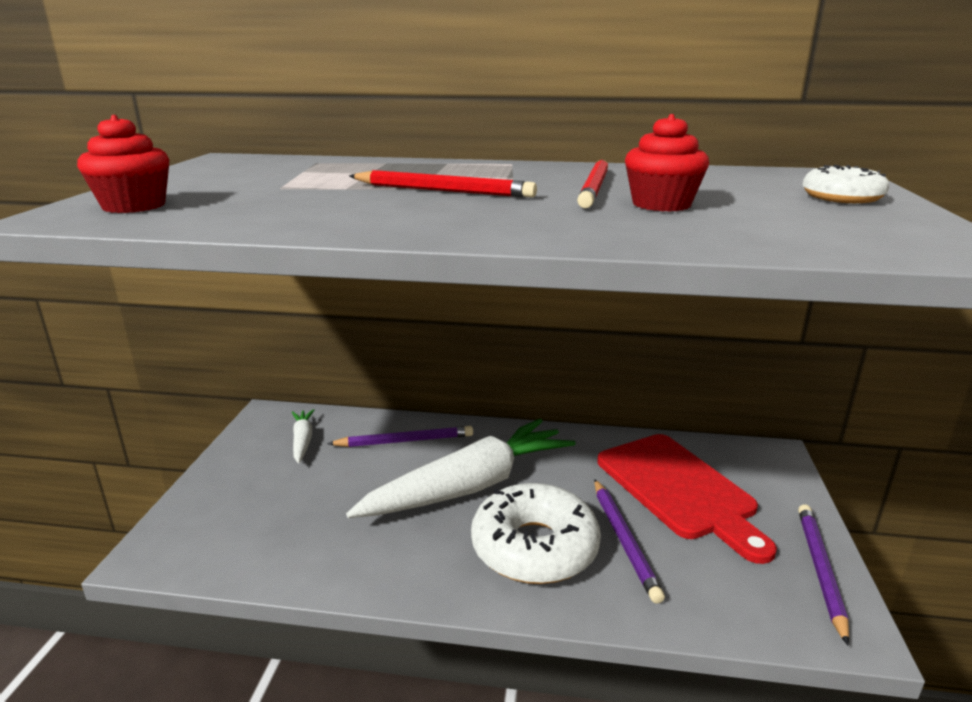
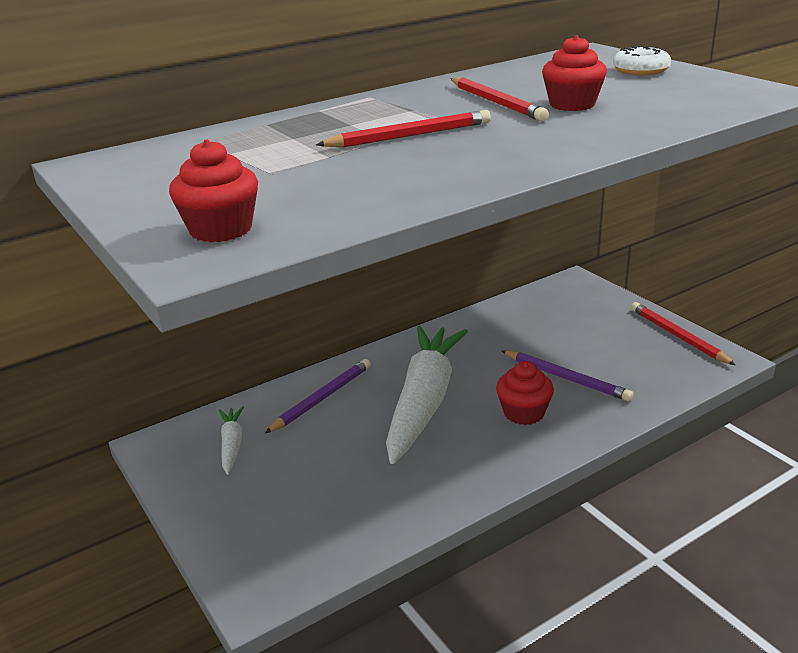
camera: 40 degrees left, 5 degrees up
white carrot [292,409,314,463] -> white carrot turned 45 degrees clockwise [219,406,244,475]
white donut [471,483,601,584] -> red cupcake [496,361,554,425]
red cutting board [597,434,777,564] -> none
purple pencil [798,504,849,645] -> red pencil [631,302,736,365]

